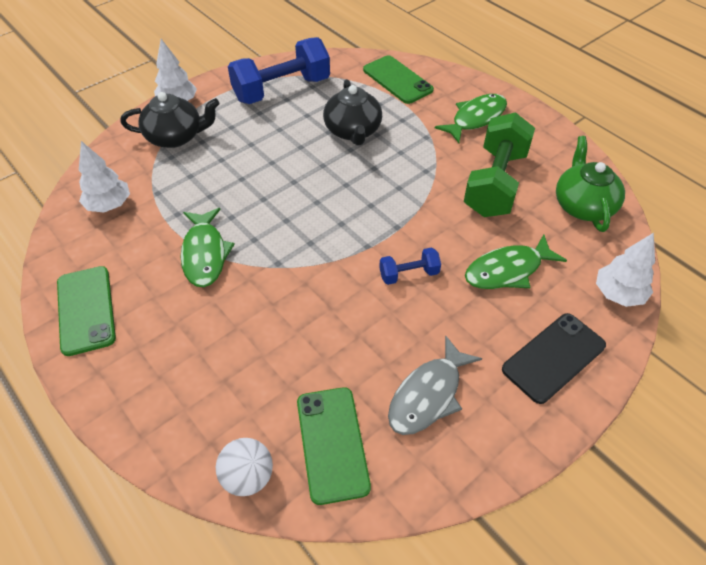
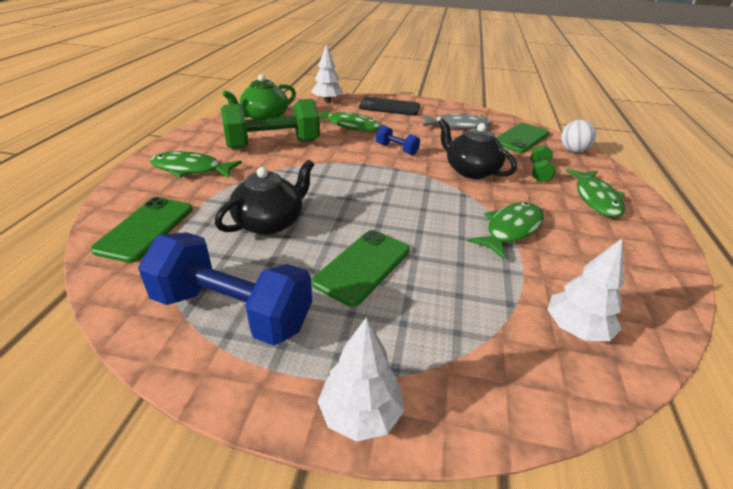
camera: 130 degrees left, 15 degrees down
green phone [57,266,116,356] -> green phone moved to [312,230,410,307]
black teapot [120,92,219,148] -> black teapot moved to [438,118,517,179]
none -> green dumbbell [530,145,556,183]
none -> green fish [565,169,625,218]

